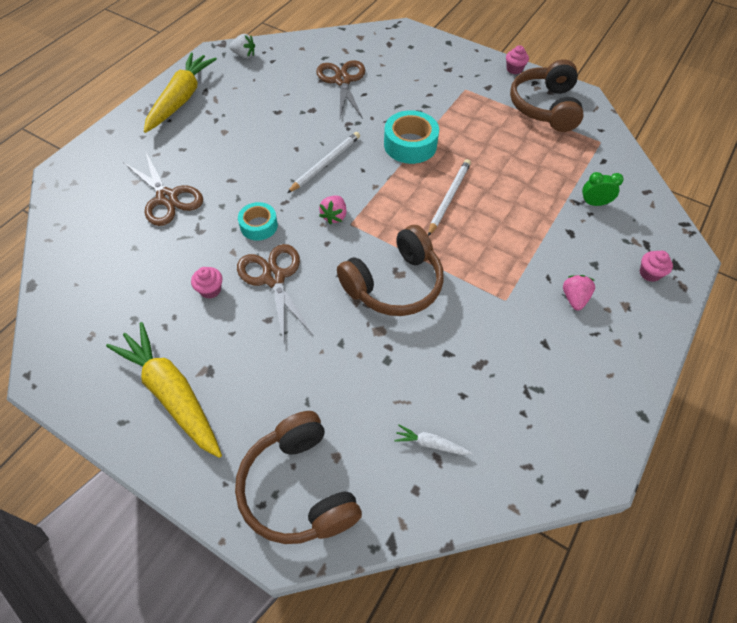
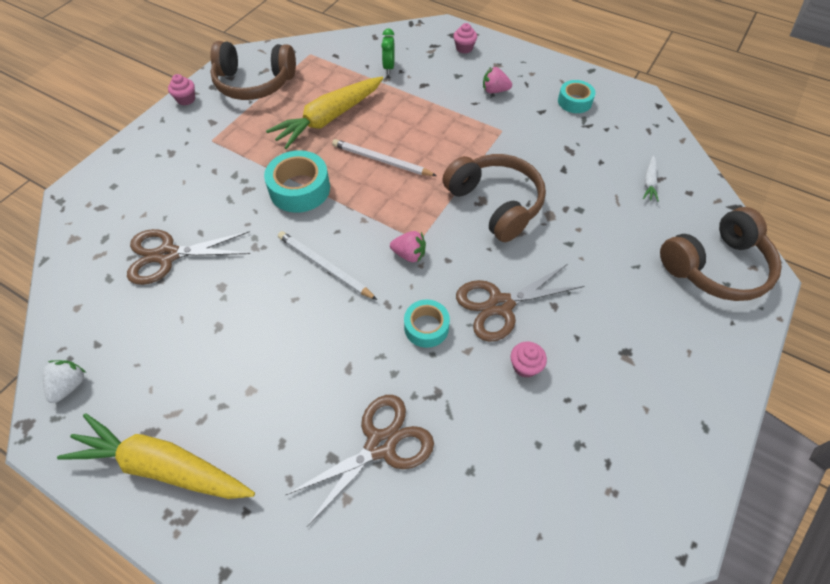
camera: 90 degrees left, 0 degrees up
yellow carrot [106,322,222,458] -> yellow carrot moved to [266,77,383,149]
none -> turquoise tape [558,80,595,113]

